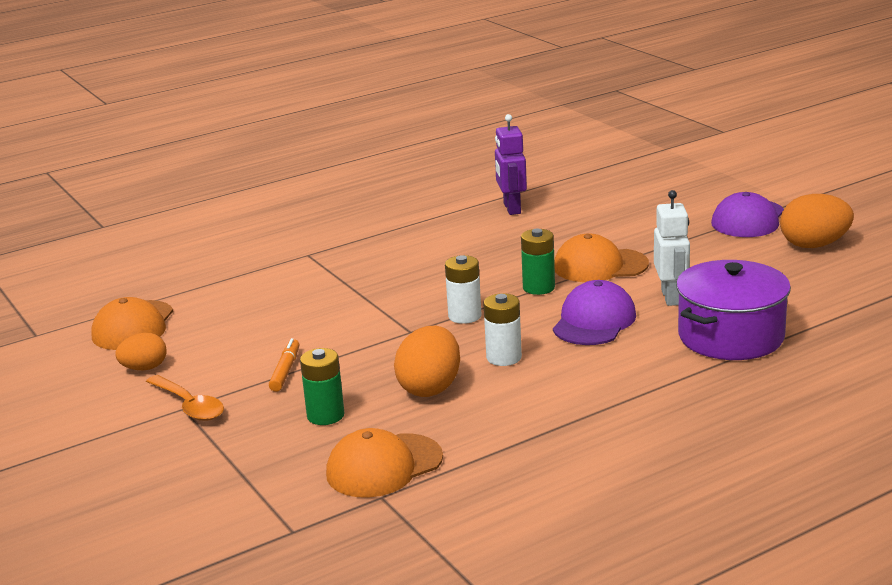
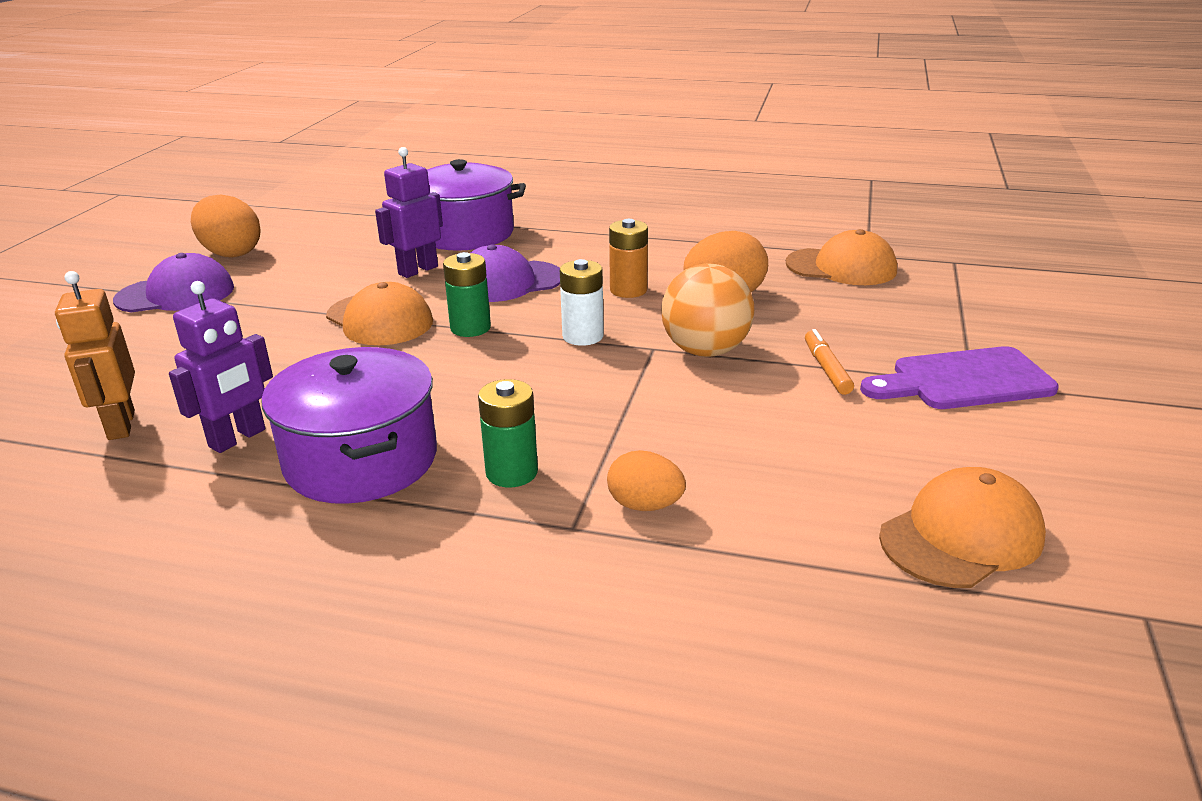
camera: 135 degrees left, 5 degrees up
orange egg [115,333,167,370] -> orange egg moved to [607,450,686,511]
orange spoon [146,375,224,421] -> purple cutting board [860,346,1059,409]
orange marker [269,338,300,392] -> orange marker turned 120 degrees clockwise [805,329,854,395]
green battery [300,348,344,425] -> green battery moved to [478,379,538,487]
white battery [484,293,522,366] -> orange battery [609,219,648,298]
white robot [654,190,690,306] -> purple robot [375,147,443,278]
none -> orange robot [55,271,135,440]
none -> purple pot [261,347,437,504]
none -> orange ball [661,264,755,357]

